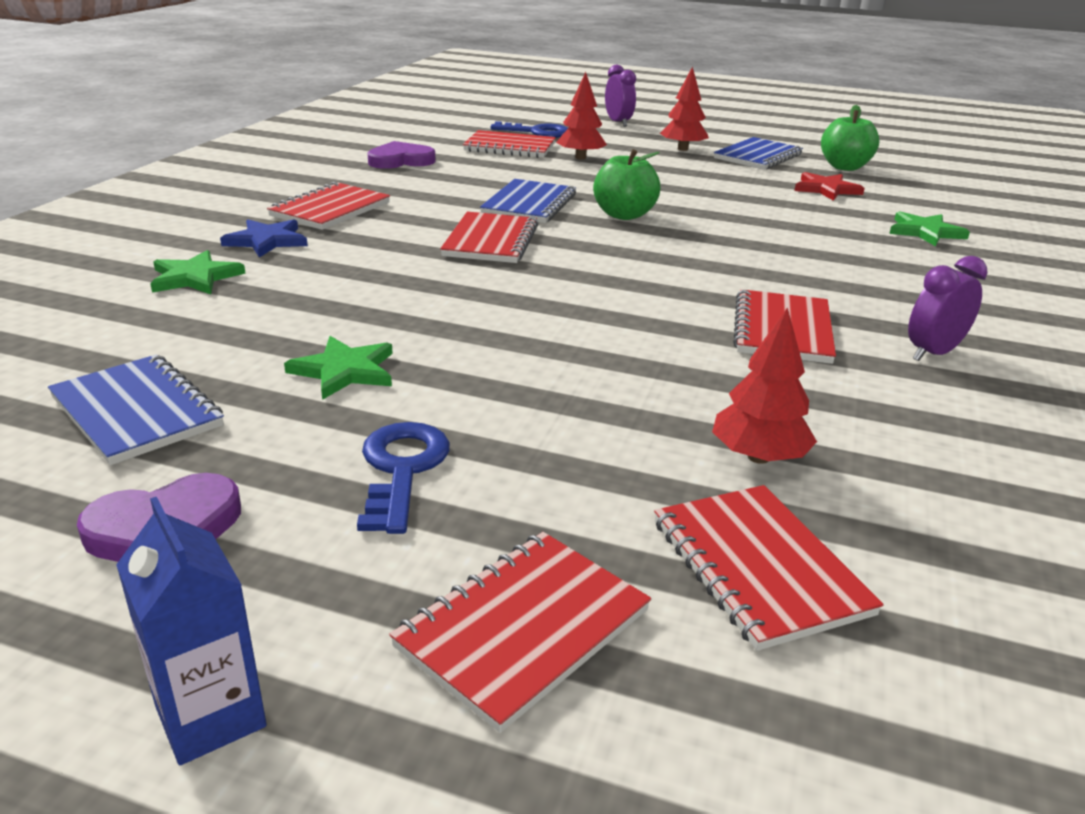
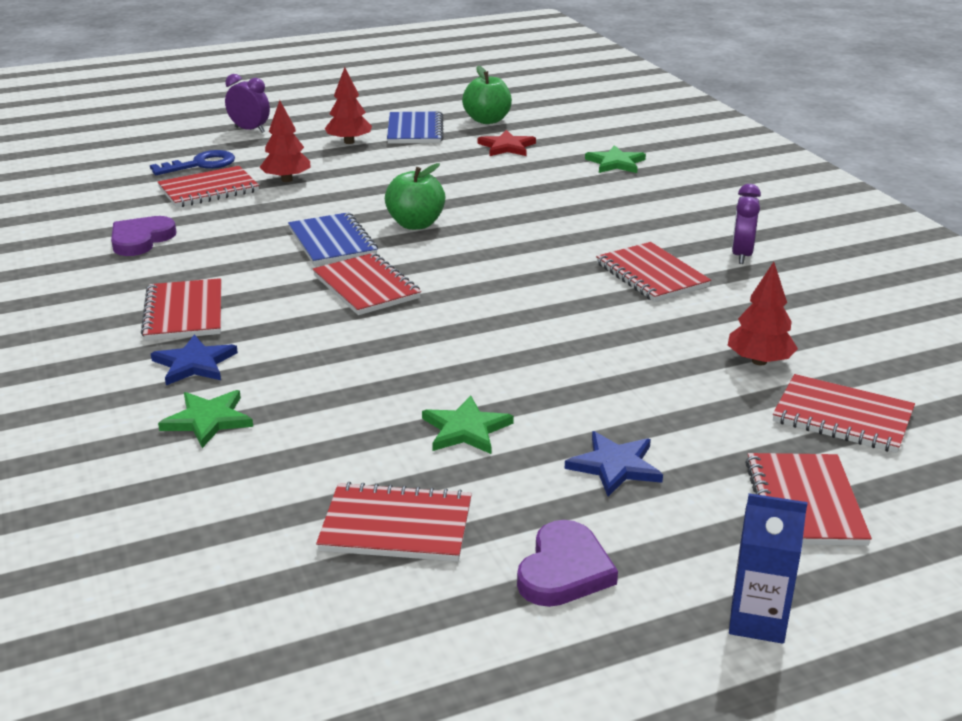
camera: 40 degrees left, 0 degrees up
blue notebook [48,354,224,465] -> red notebook [316,482,472,562]
blue key [357,422,450,534] -> blue star [565,431,663,497]

